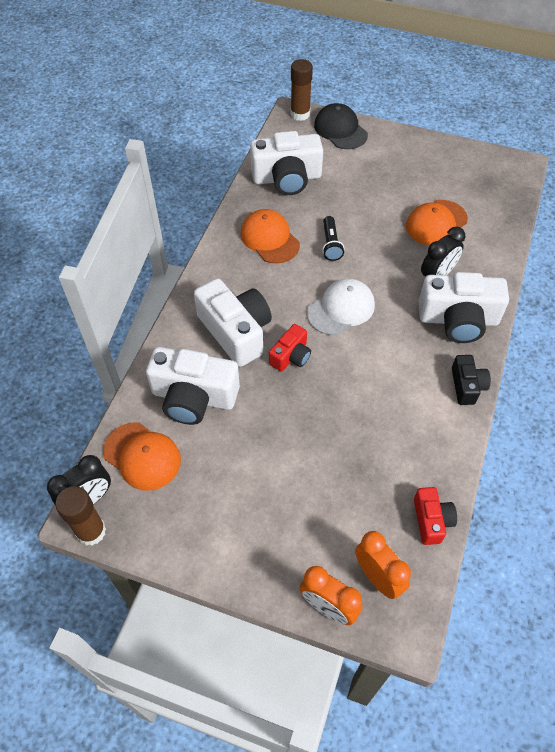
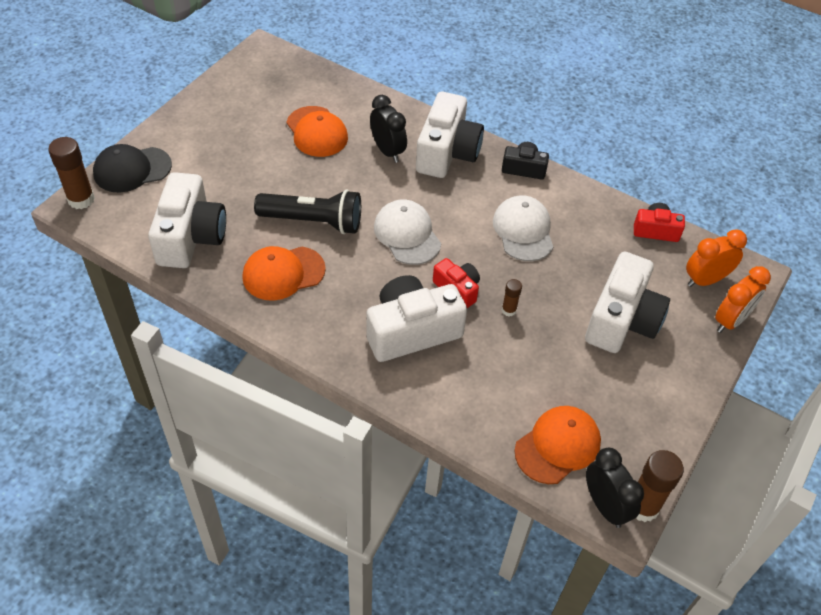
camera: 80 degrees left, 5 degrees down
white camera [146,347,240,425] -> white camera moved to [585,252,670,353]
black flashlight [322,216,344,261] -> black flashlight [254,190,361,234], size x1.74
none -> white cap [493,195,553,261]
none -> brown glue stick [502,279,522,316]

